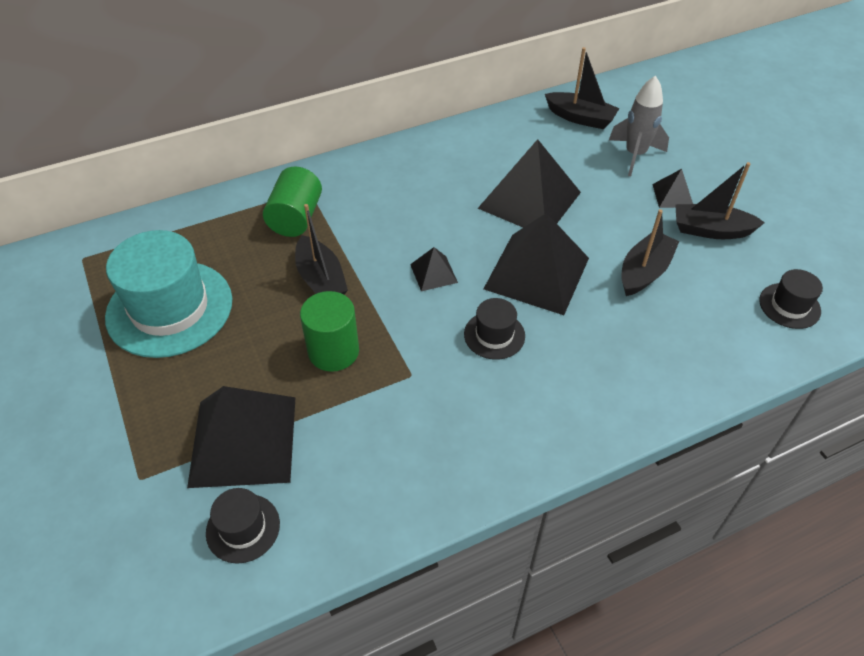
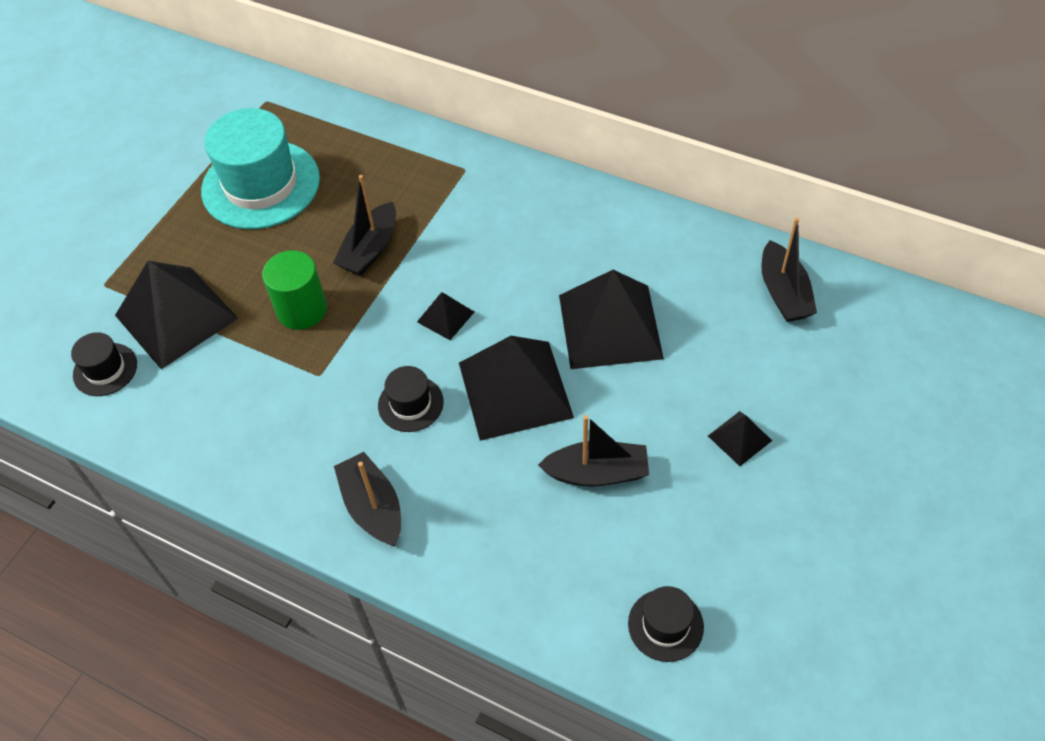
camera: 55 degrees right, 5 degrees up
green cylinder [263,166,322,237] -> none
grey rocket [609,76,669,176] -> none
black boat [675,162,765,239] -> black boat moved to [334,452,401,546]

